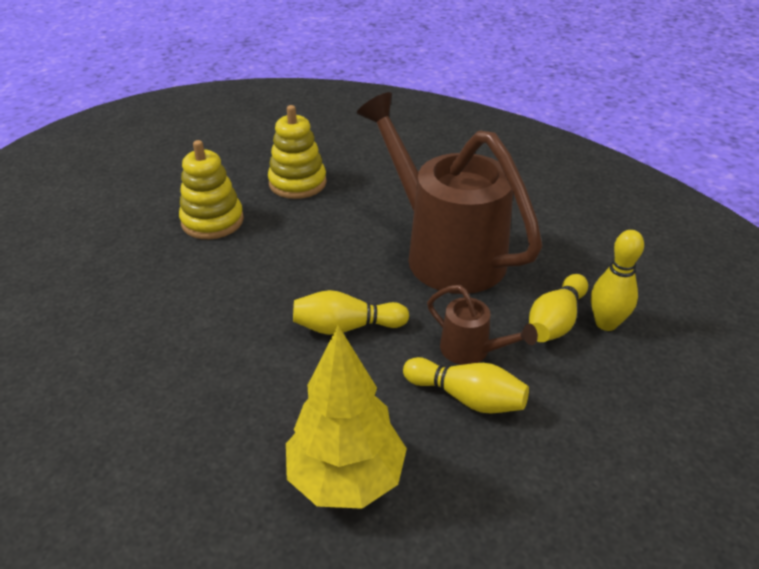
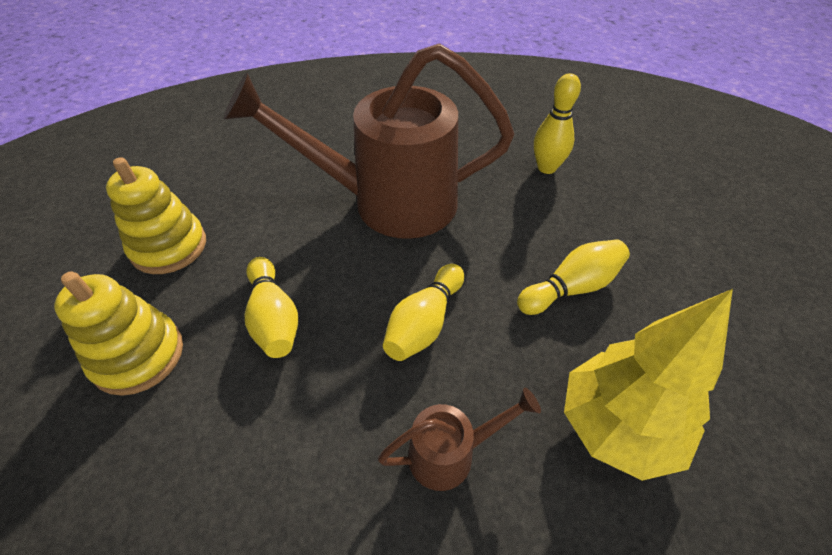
camera: 55 degrees left, 10 degrees up
brown watering can [427,285,538,365] -> brown watering can moved to [378,387,541,491]
yellow bowling pin [529,274,588,342] -> yellow bowling pin moved to [245,257,298,358]

